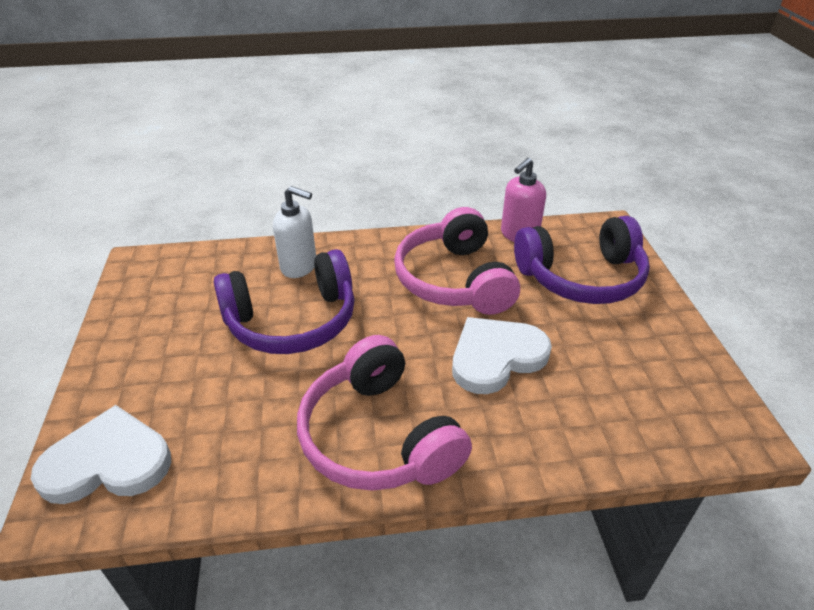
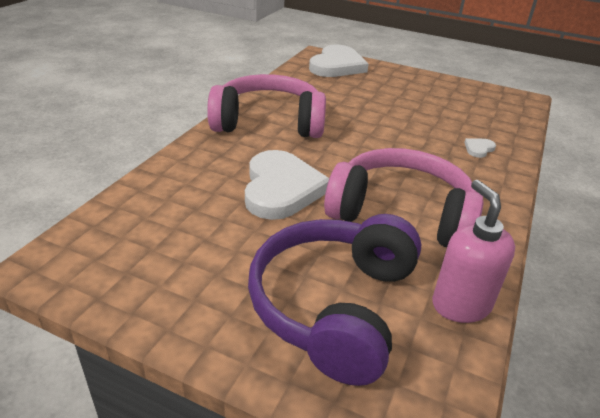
camera: 120 degrees right, 5 degrees down
purple headphones [214,249,355,354] -> none
white soap dispenser [273,186,316,278] -> white heart [464,138,496,158]

